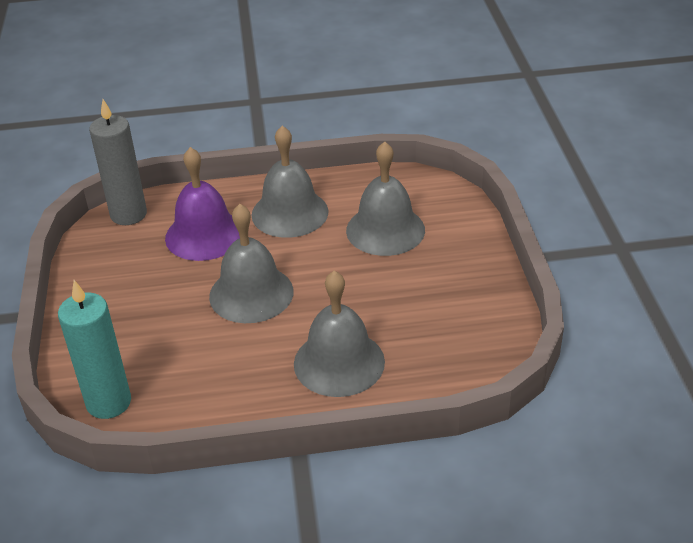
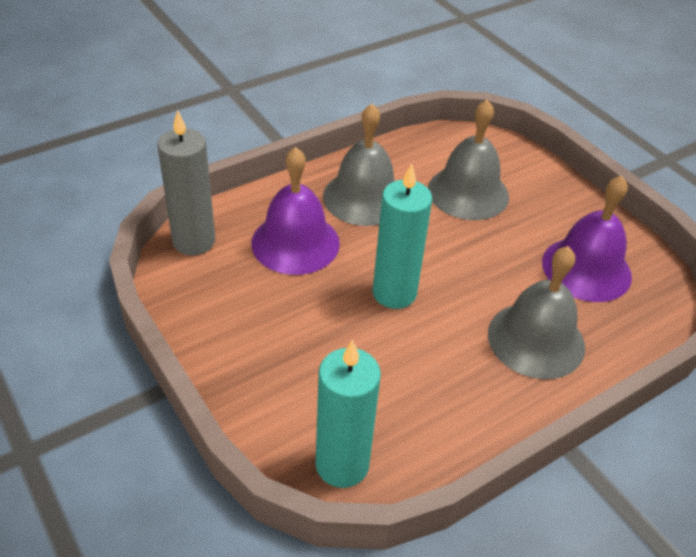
camera: 30 degrees left, 5 degrees up
grey bell [209,204,294,323] -> turquoise candle [373,164,432,309]
none -> purple bell [542,176,632,302]

